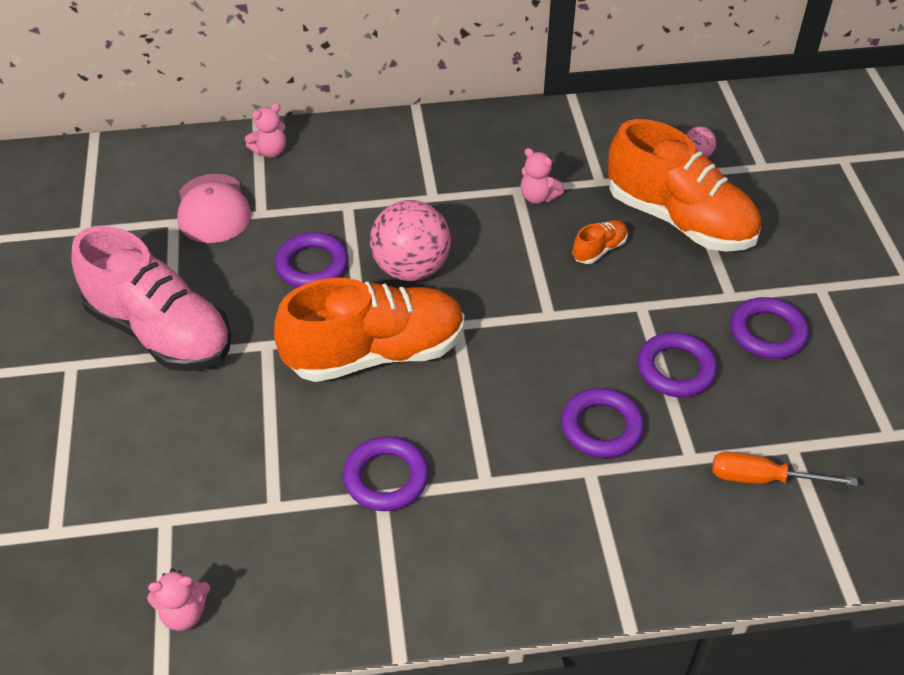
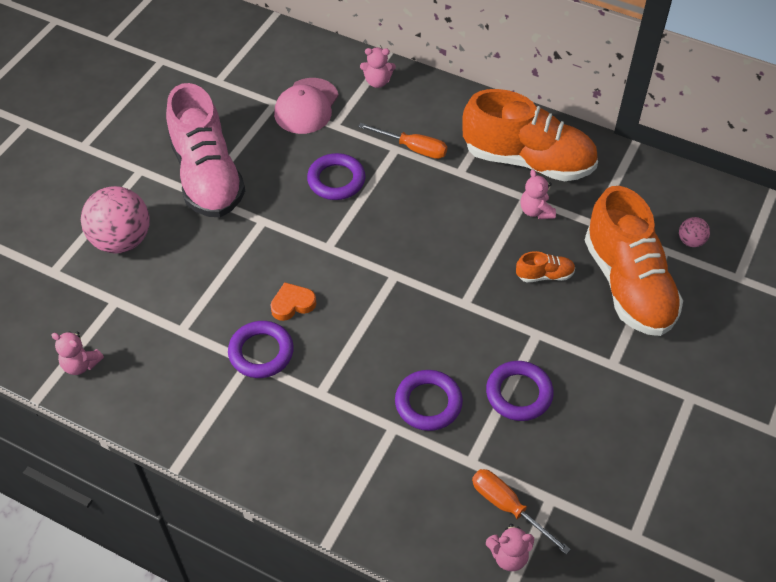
camera: 35 degrees right, 5 degrees up
orange shoe [274,278,465,382] -> orange shoe moved to [462,89,598,181]
pink ball [370,200,451,281] -> pink ball moved to [81,186,150,253]
purple ring [730,297,809,359] -> none
none -> orange heart [270,282,316,321]
none -> orange screwdriver [358,123,447,159]
none -> pink teddy bear [486,524,534,571]

